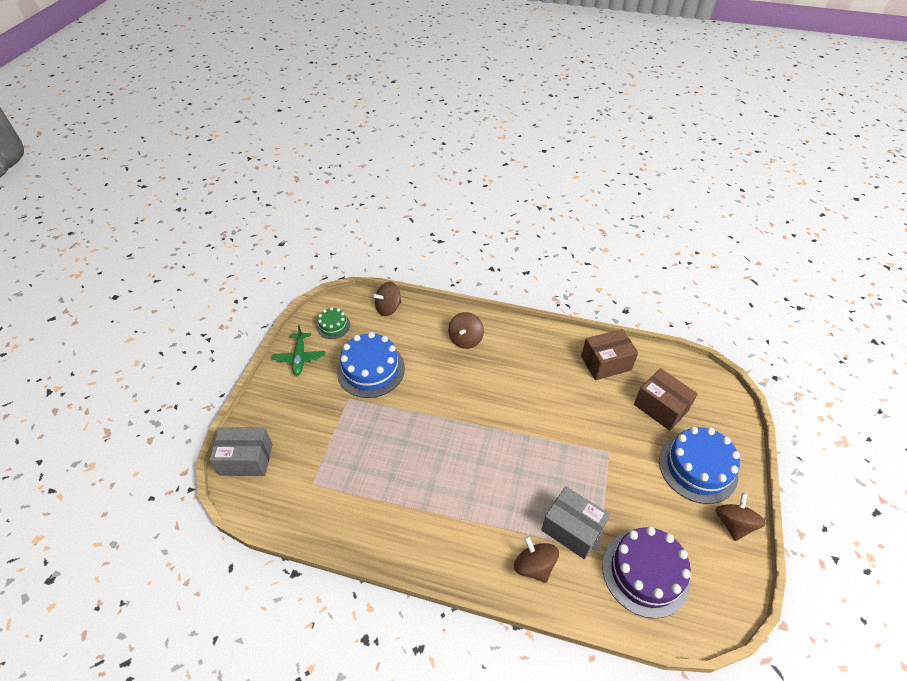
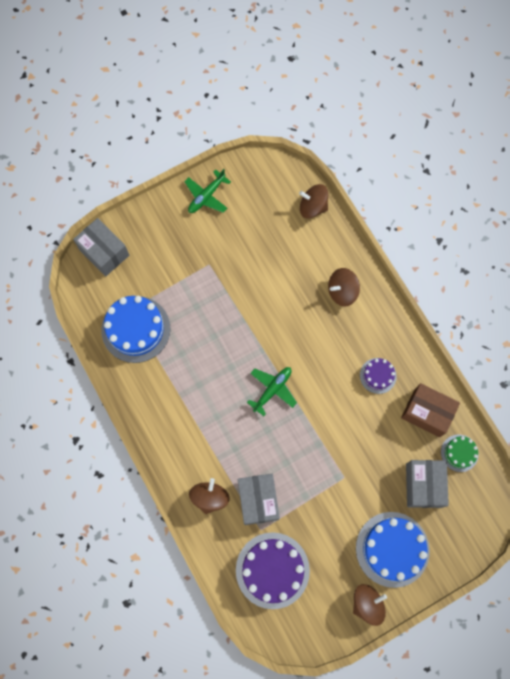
camera: 45 degrees right, 25 degrees up
green cake [316,307,350,339] -> green cake moved to [441,434,479,472]
blue cake [337,332,405,398] -> blue cake moved to [101,296,170,363]
brown box [634,368,698,431] -> grey box [406,460,449,508]
none -> green plane [247,367,297,416]
none -> purple cake [360,358,397,394]

